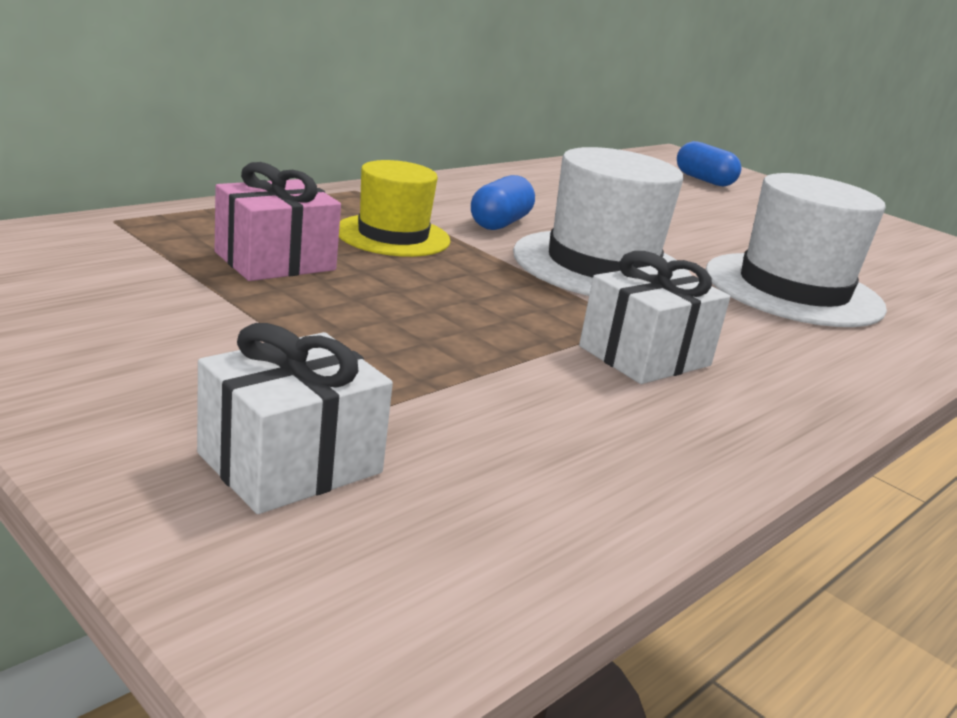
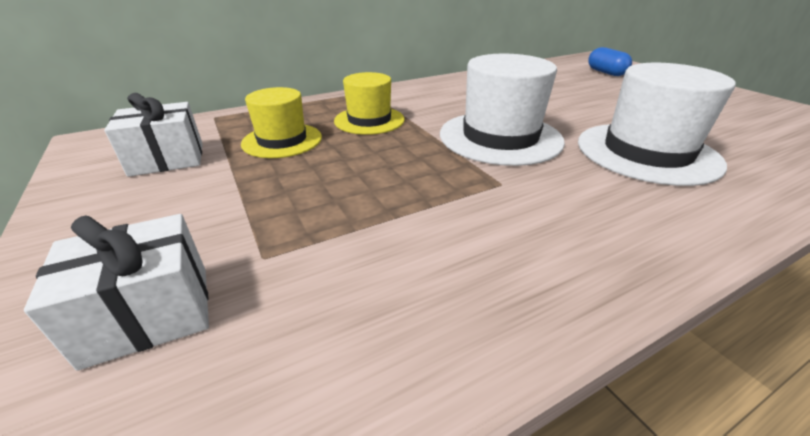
camera: 20 degrees right, 10 degrees up
pink gift [215,162,341,281] -> yellow hat [241,87,322,158]
blue capsule [471,175,535,230] -> none
white gift [579,251,730,384] -> white gift moved to [104,93,203,177]

